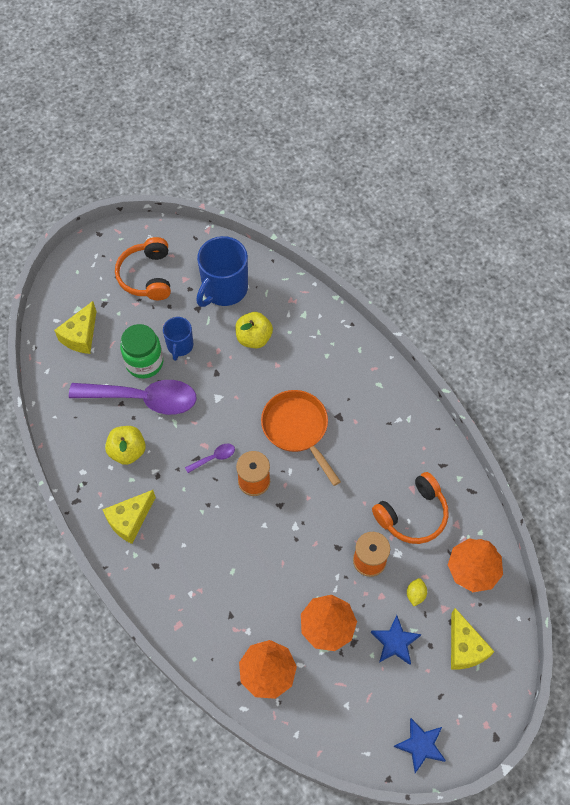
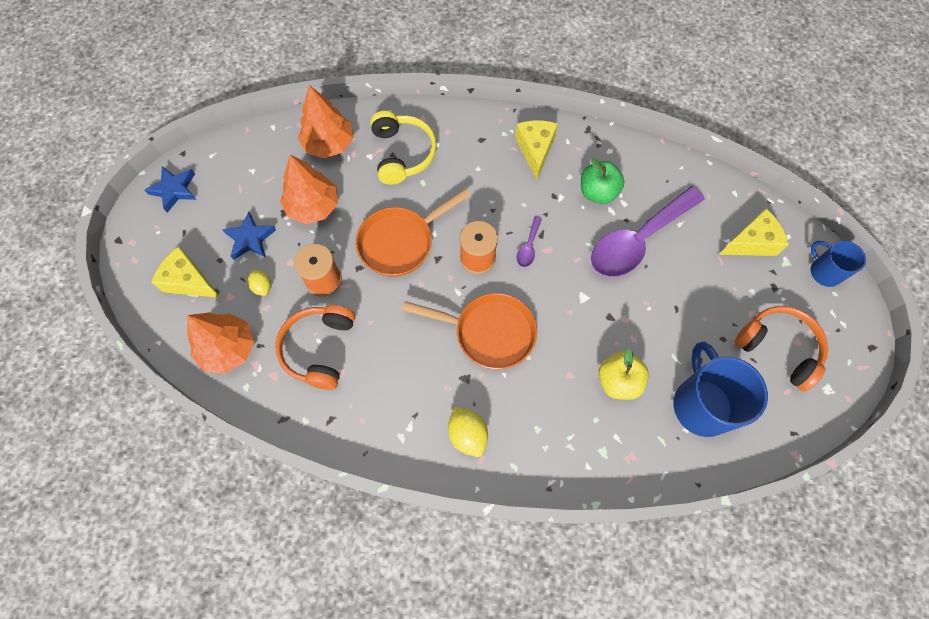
camera: 135 degrees right, 5 degrees up
yellow cheese [54,301,97,354] -> yellow cheese turned 90 degrees clockwise [719,209,789,256]
yellow apple [105,426,146,465] -> green apple [581,158,625,204]
green jar [120,324,163,379] -> none
blue mug [163,317,193,361] -> blue mug moved to [811,241,866,287]
none -> orange pan [356,188,471,277]
none -> yellow headphones [370,111,437,185]
none -> yellow lemon [448,406,488,457]

